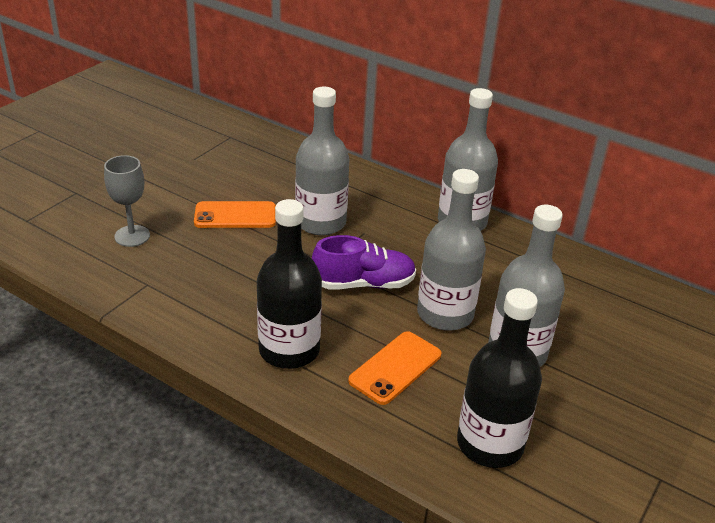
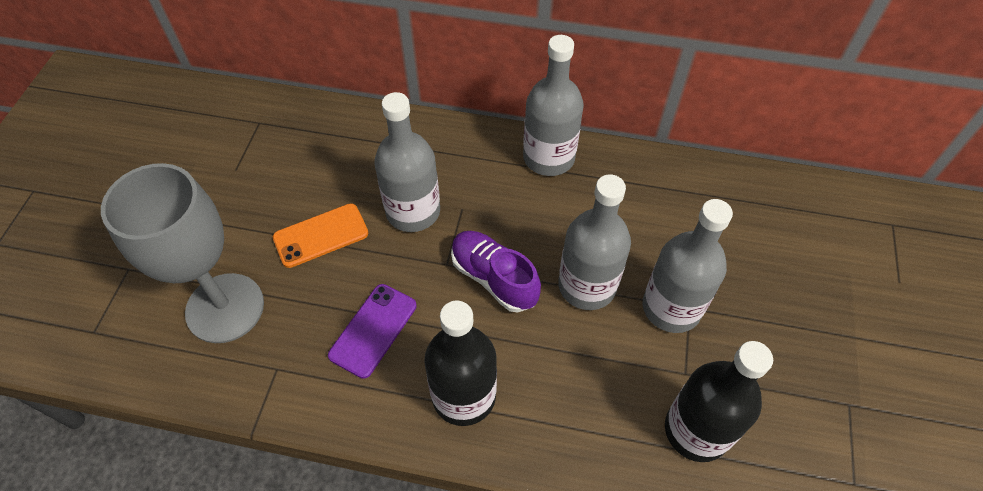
camera: 20 degrees left, 20 degrees up
grey goblet [104,155,150,247] -> grey goblet [101,163,264,343], size x1.95
purple shoe [312,235,416,290] -> purple shoe turned 105 degrees counterclockwise [451,231,541,312]
orange phone [348,331,441,405] -> none
none -> purple phone [328,284,417,379]

